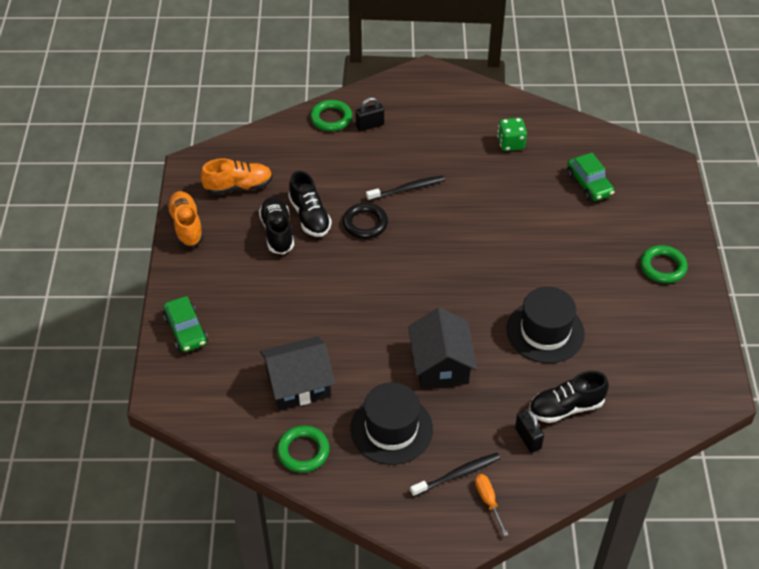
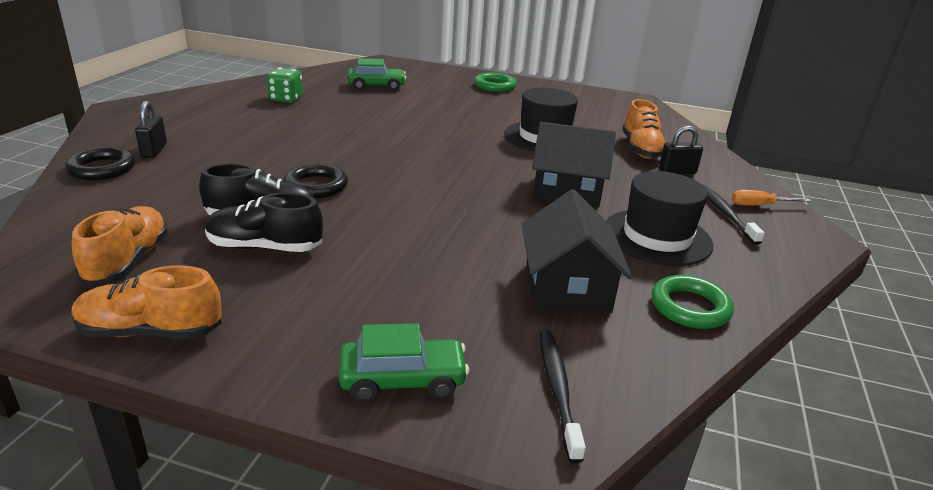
camera: 75 degrees left, 20 degrees down
green ring [310,100,352,131] -> black ring [65,147,135,180]
black toothbrush [366,175,445,201] -> black toothbrush moved to [540,330,586,463]
black shoe [529,371,609,423] -> orange shoe [622,99,665,159]

